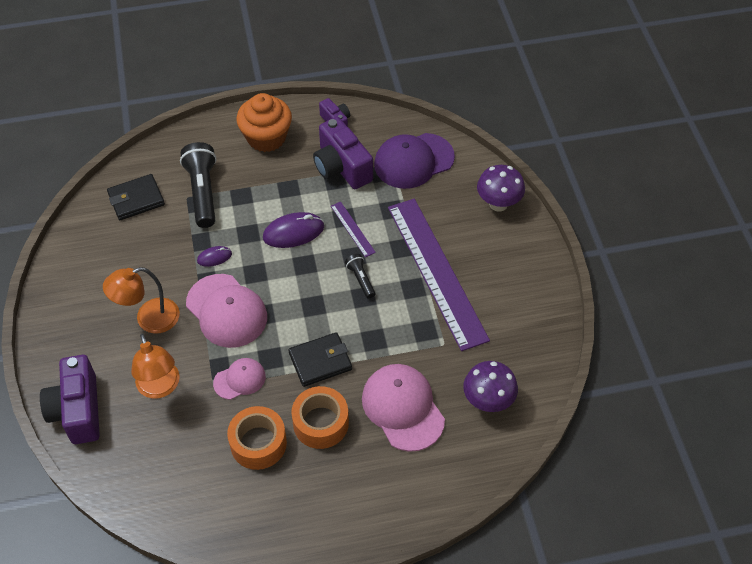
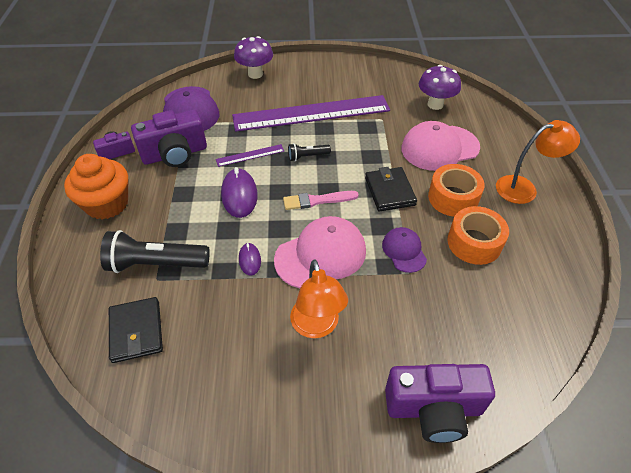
camera: 80 degrees left, 5 degrees down
orange lamp [131,334,180,398] -> orange lamp moved to [496,120,580,204]
pink cap [213,358,266,400] -> purple cap [382,227,427,273]
none -> pink brush [283,191,359,210]

